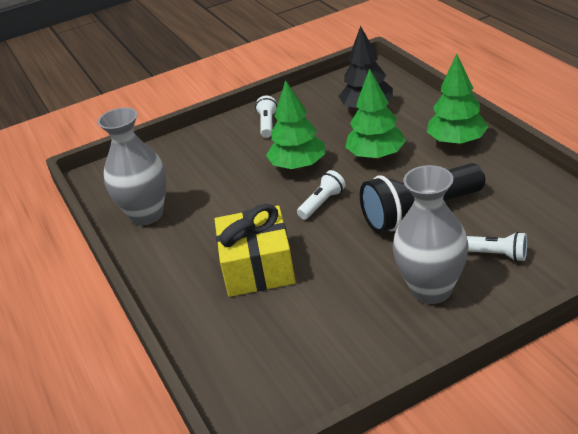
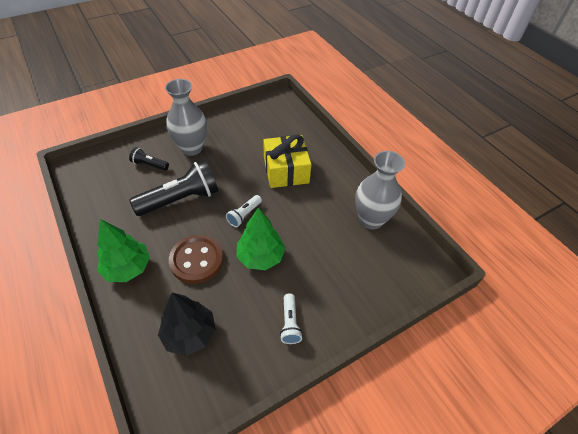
camera: 170 degrees right, 15 degrees up
green tree [345,68,406,160] -> brown button [169,235,223,284]
white flashlight [467,232,527,262] -> black flashlight [129,147,169,171]

